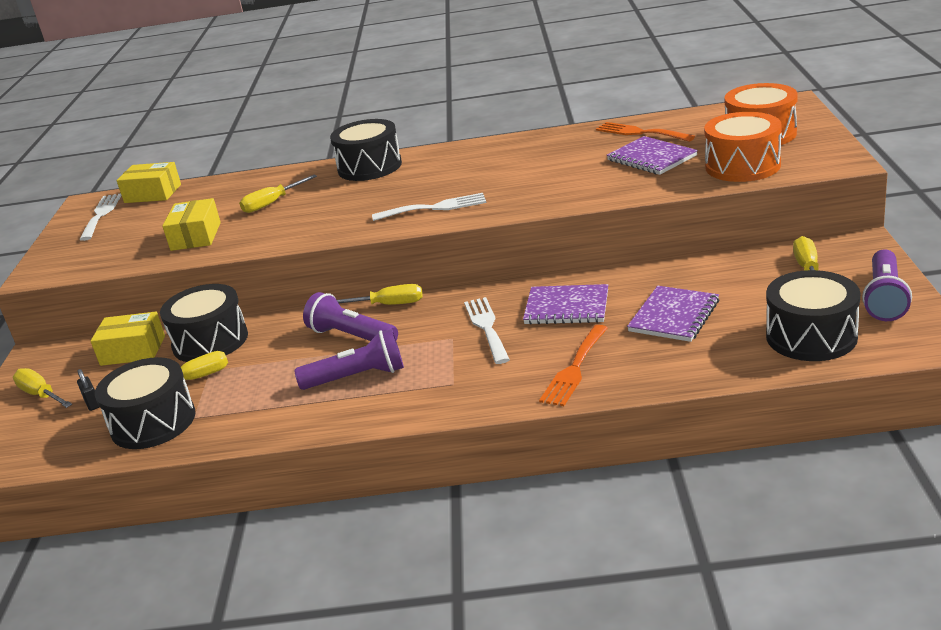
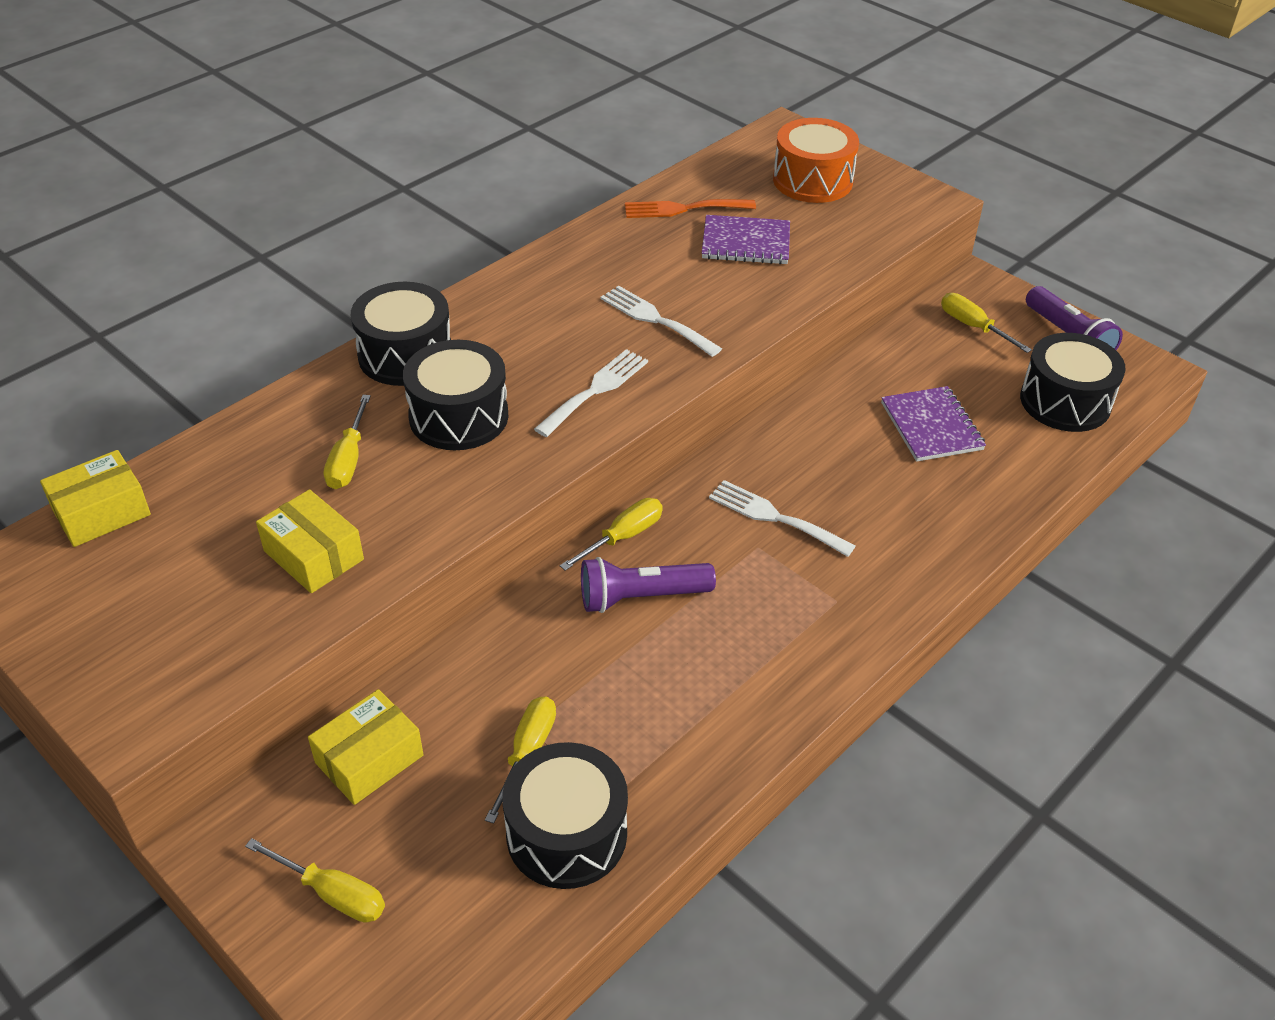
camera: 50 degrees left, 15 degrees up
yellow screwdriver [13,368,72,408] -> yellow screwdriver turned 150 degrees counterclockwise [245,838,385,923]
black padlock [77,369,99,411] -> none
white fork [79,193,122,241] -> white fork moved to [600,286,722,357]
black drum [160,284,248,362] -> black drum moved to [403,340,509,450]
purple flashlight [294,329,404,390] -> none
purple notebook [523,284,608,325] -> none
orange fork [539,325,608,406] -> none
orange drum [704,112,781,182] -> none

